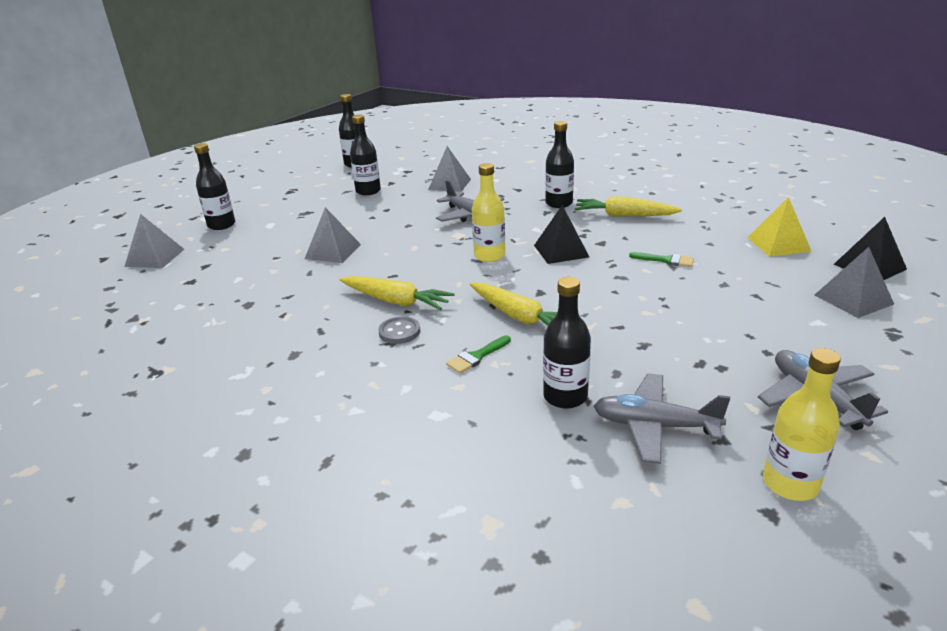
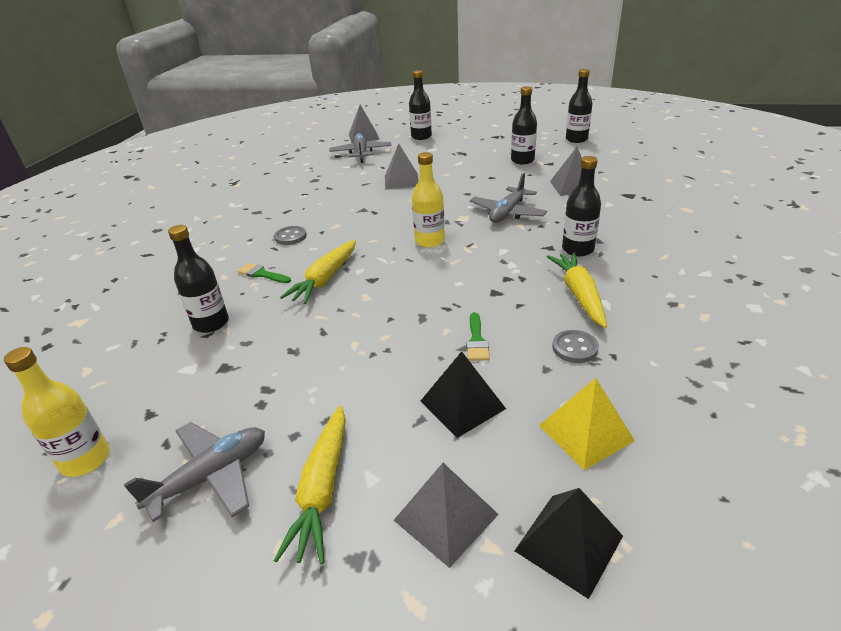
camera: 70 degrees right, 5 degrees up
yellow carrot [340,276,455,310] -> yellow carrot moved to [273,406,346,564]
black pyramid [534,205,589,264] -> black pyramid moved to [421,351,506,438]
grey plane [594,373,730,464] -> grey plane moved to [329,133,391,163]
none -> grey button [552,330,599,363]

